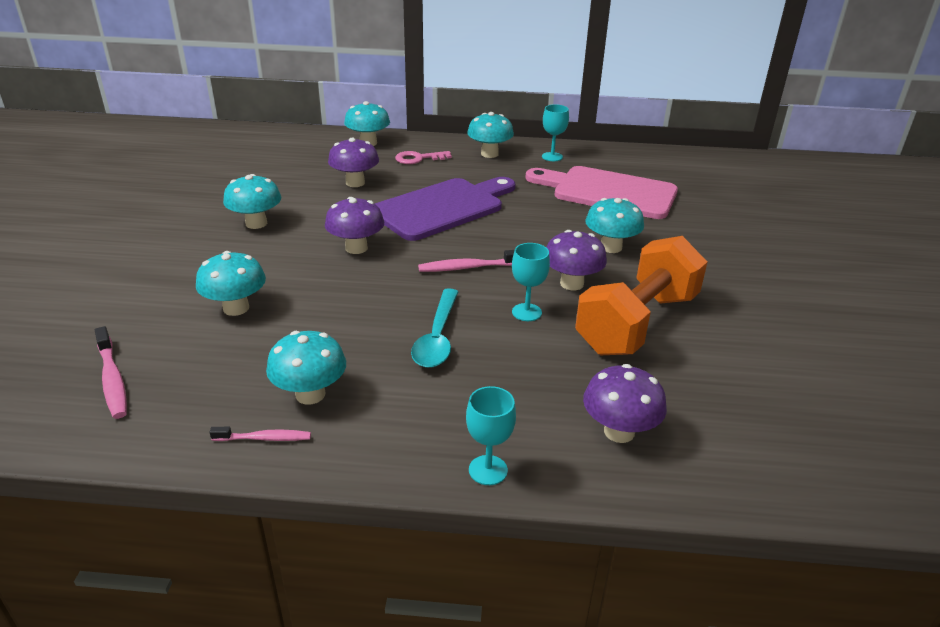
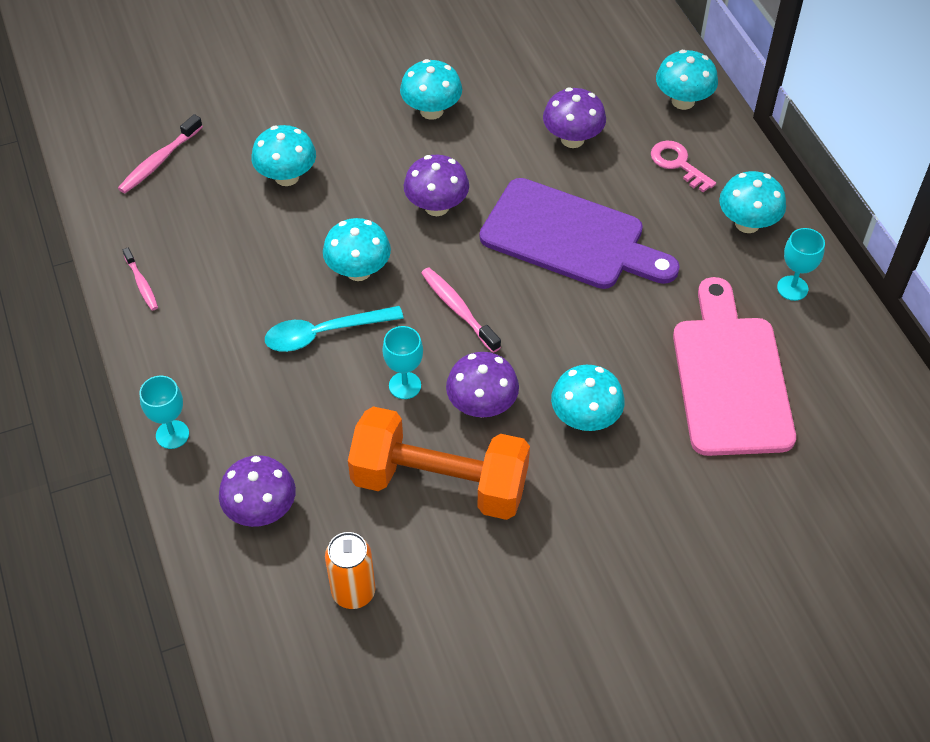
camera: 65 degrees right, 20 degrees up
turquoise mushroom [266,331,346,404] -> turquoise mushroom moved to [323,218,391,281]
none -> orange can [325,532,376,609]

